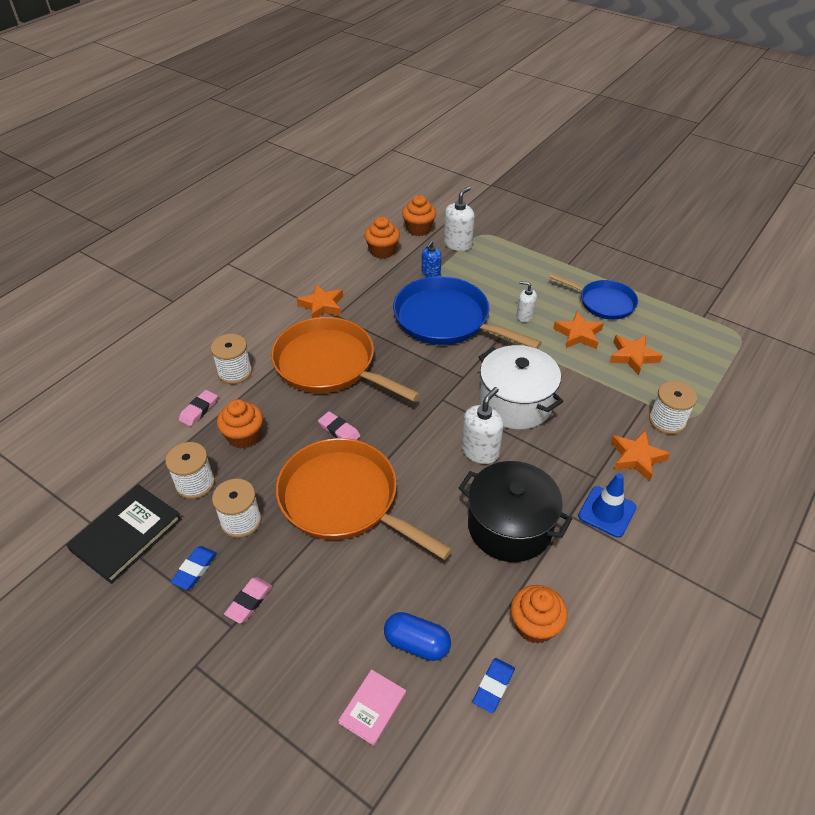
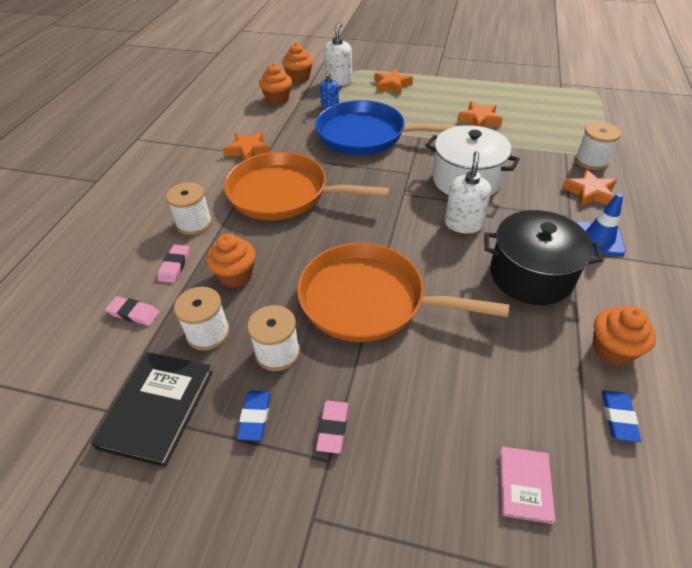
camera: 20 degrees left, 0 degrees up
pink eraser [318,411,360,440] -> pink eraser moved to [105,296,159,326]
blue capsule [384,612,451,661] -> none
white soap dispenser [516,281,537,322] -> none
blue pan [549,273,638,320] -> none
orange star [609,335,663,376] -> orange star moved to [374,69,413,94]

